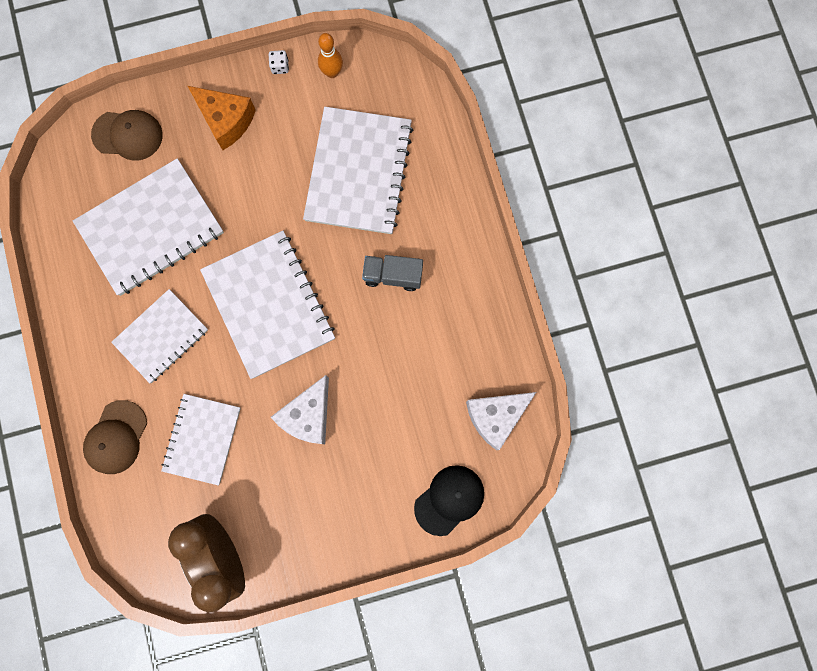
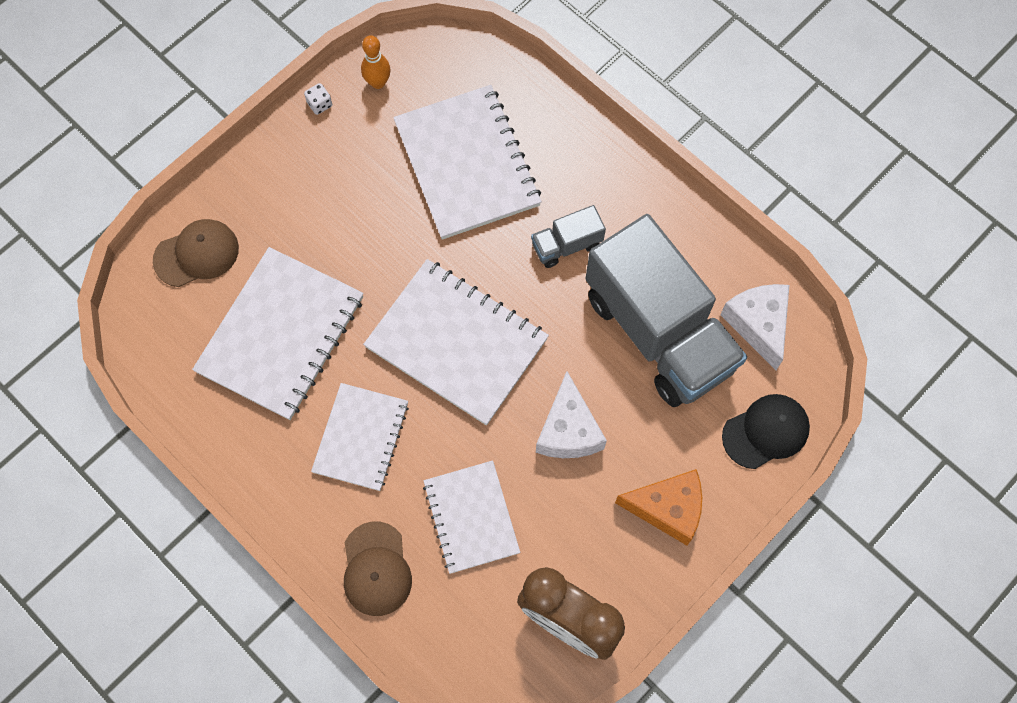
camera: 30 degrees left, 10 degrees down
orange cheese [188,86,256,150] -> orange cheese moved to [615,469,702,545]
black cap [414,465,484,536] -> black cap turned 45 degrees clockwise [722,394,810,469]
white cheese [466,392,536,450] -> white cheese turned 135 degrees clockwise [720,284,789,370]
none -> grey truck [585,214,747,407]

